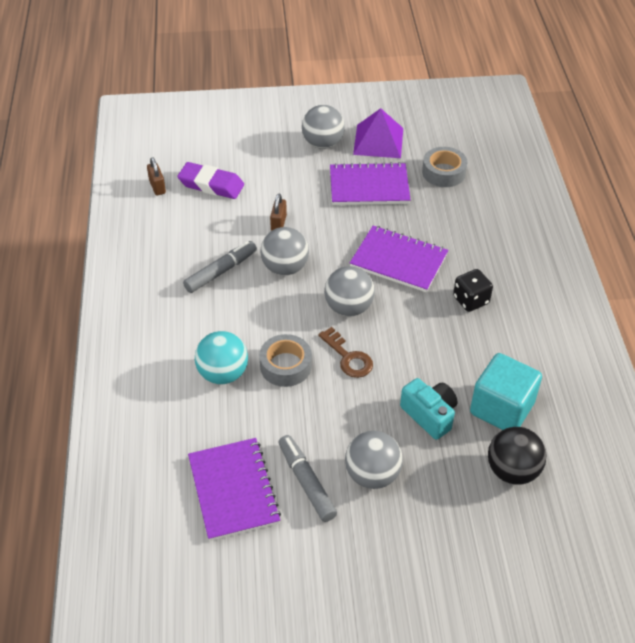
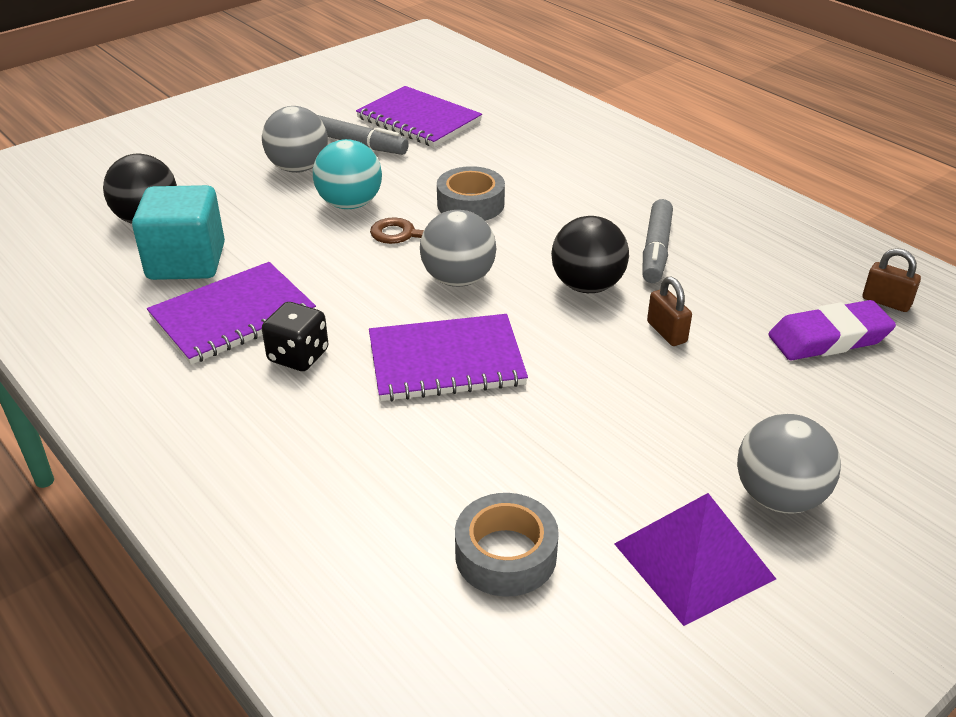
camera: 145 degrees right, 10 degrees down
turquoise ball [195,331,248,384] -> turquoise ball moved to [313,139,382,209]
grey ball [261,227,309,276] -> black ball [551,216,629,293]
purple notebook [330,162,411,205] -> purple notebook moved to [147,262,316,365]
turquoise camera [400,378,457,440] -> none

